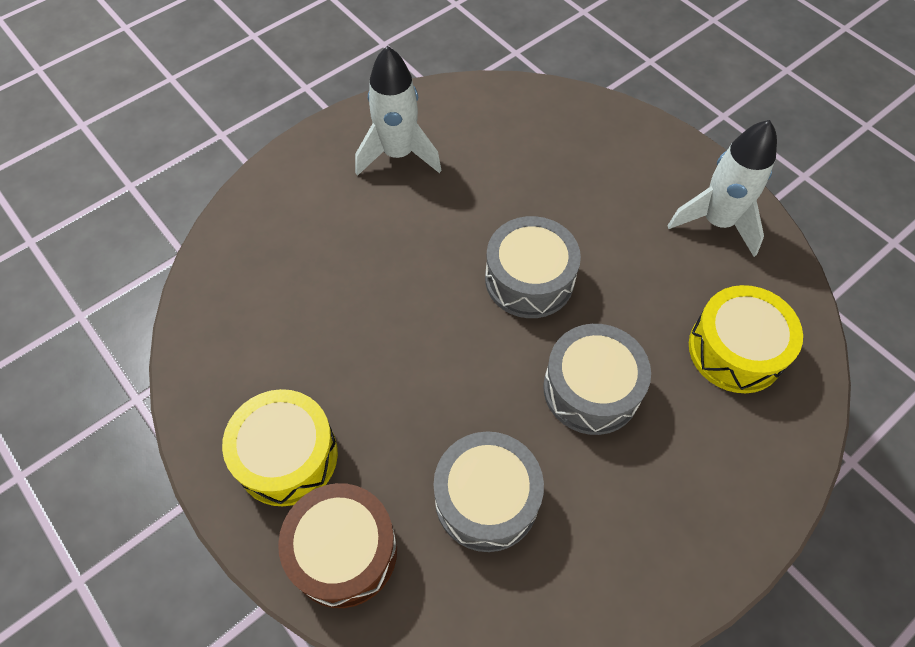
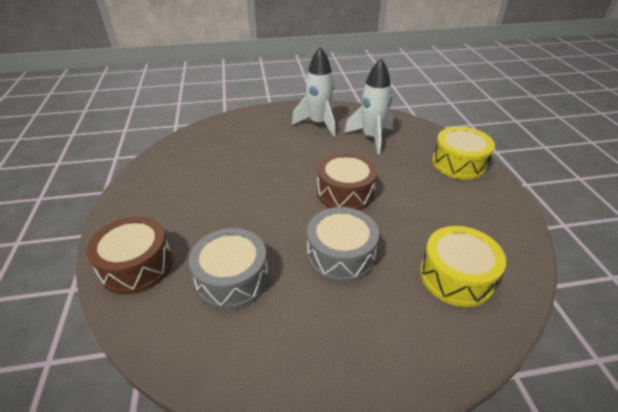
camera: 30 degrees right, 20 degrees down
yellow drum [222,389,338,506] -> yellow drum moved to [432,127,495,180]
grey drum [485,216,581,318] -> brown drum [317,152,378,210]
white rocket [667,120,777,257] -> white rocket moved to [344,58,393,154]

